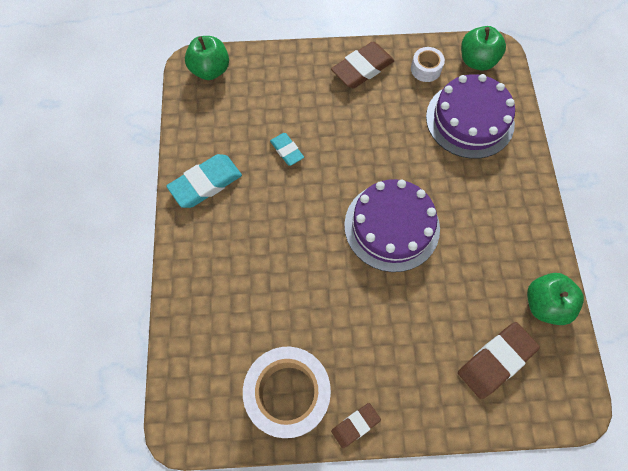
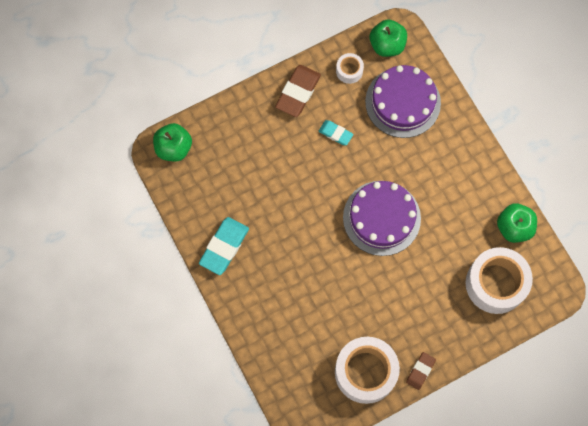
camera: 25 degrees left, 5 degrees up
turquoise eraser [270,133,304,166] -> turquoise eraser moved to [319,120,353,145]
brown eraser [458,322,540,399] -> white tape [466,247,533,314]

